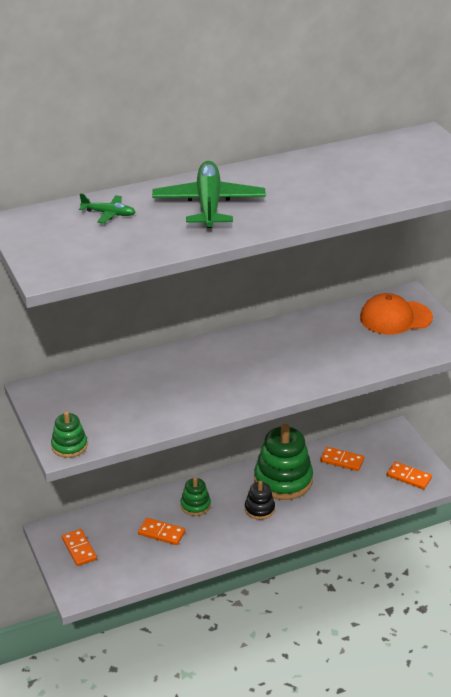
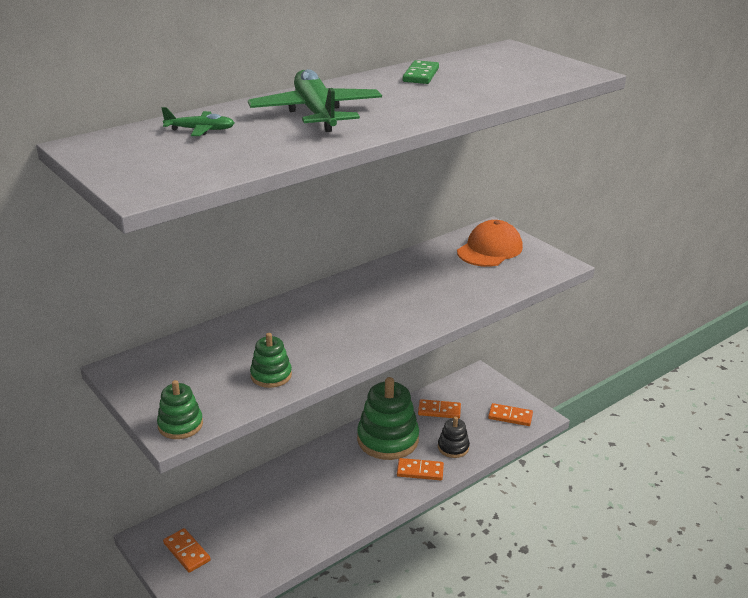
camera: 15 degrees left, 5 degrees down
orange domino [138,518,185,545] -> orange domino moved to [397,458,444,480]
green stacking toy [180,477,211,516] -> green stacking toy moved to [250,333,292,388]
black stacking toy [245,481,275,520] -> black stacking toy moved to [438,417,470,458]
orange cap [360,293,433,335] -> orange cap turned 150 degrees clockwise [457,220,523,267]
none -> green domino [403,60,439,84]

